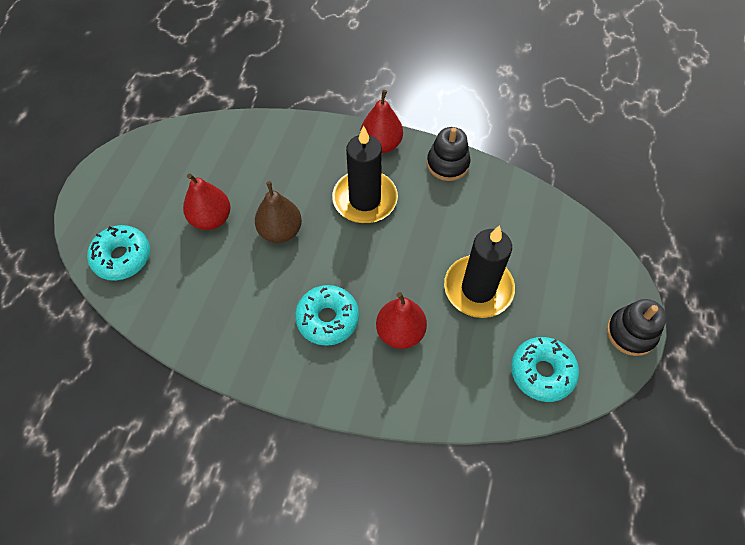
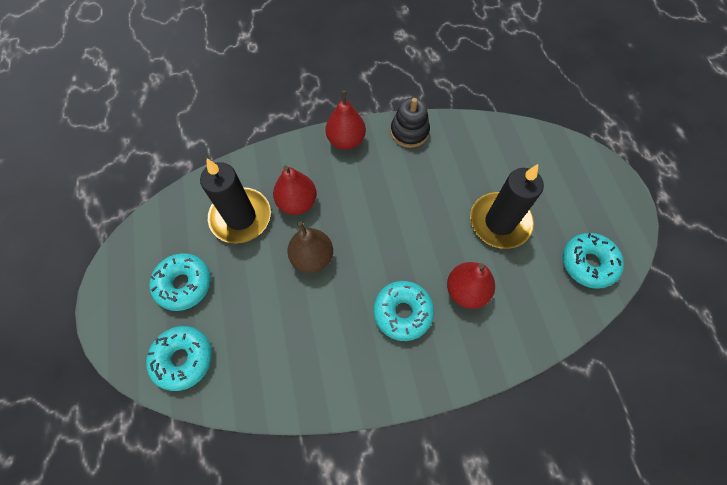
camera: 30 degrees left, 5 degrees up
red pear [183,173,231,230] -> red pear moved to [273,165,317,215]
black candle [332,126,398,223] -> black candle moved to [200,159,271,244]
black stacking toy [607,299,667,356] -> none
none -> turquoise donut [149,253,211,311]

